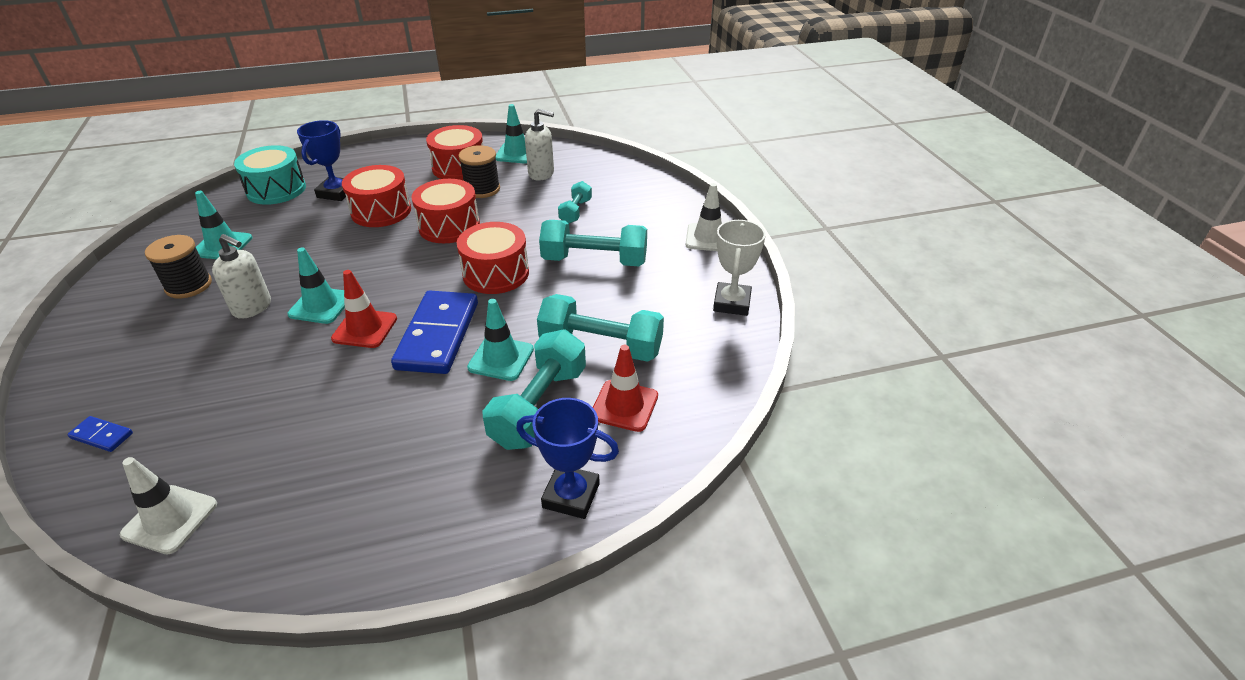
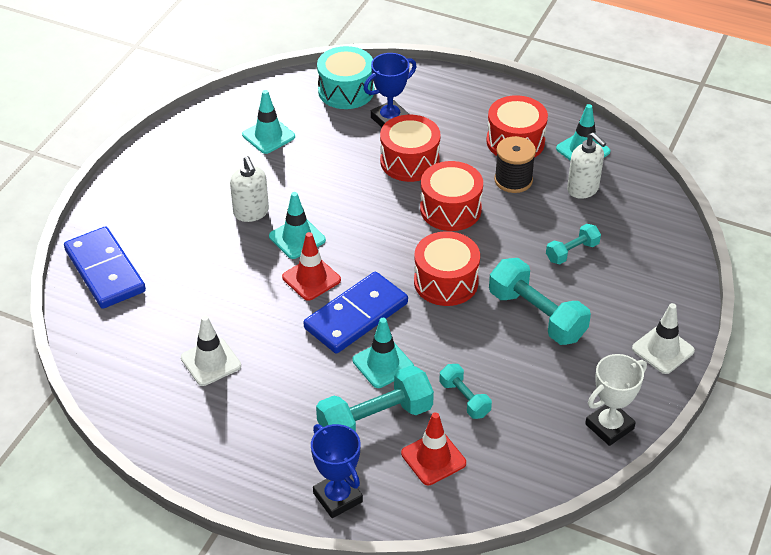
camera: 40 degrees right, 5 degrees up
blue domino [67,416,133,452] -> blue domino [64,226,146,309], size x2.33
white traffic cone [120,457,217,554] -> white traffic cone moved to [181,315,241,386]
black spool [145,235,212,299] -> none
turquoise dumbbell [537,294,664,362] -> turquoise dumbbell [440,364,492,419], size x0.55

